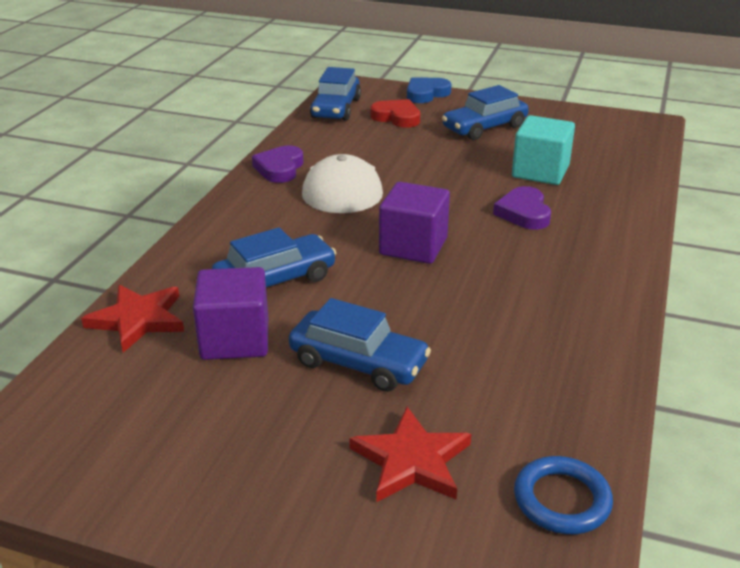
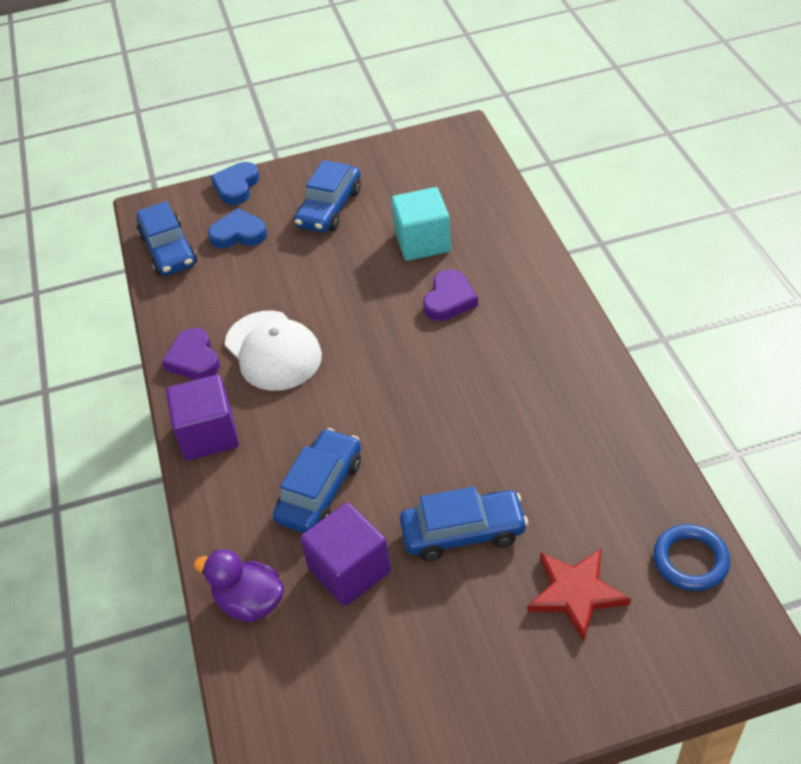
camera: 30 degrees left, 15 degrees up
red star [81,285,184,353] -> purple duck [194,549,284,622]
red heart [370,99,420,128] -> blue heart [208,208,267,248]
purple cube [379,182,450,264] -> purple cube moved to [166,375,239,461]
purple heart [493,186,551,230] -> purple heart turned 120 degrees counterclockwise [423,269,478,321]

